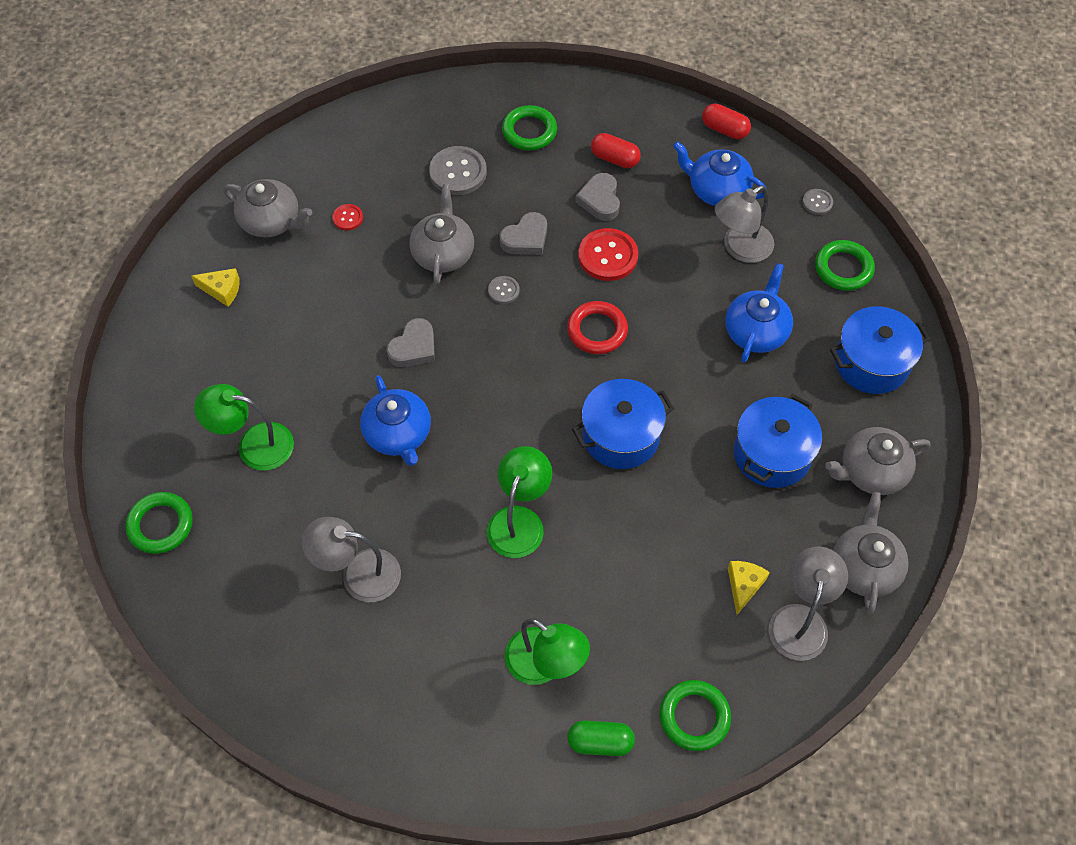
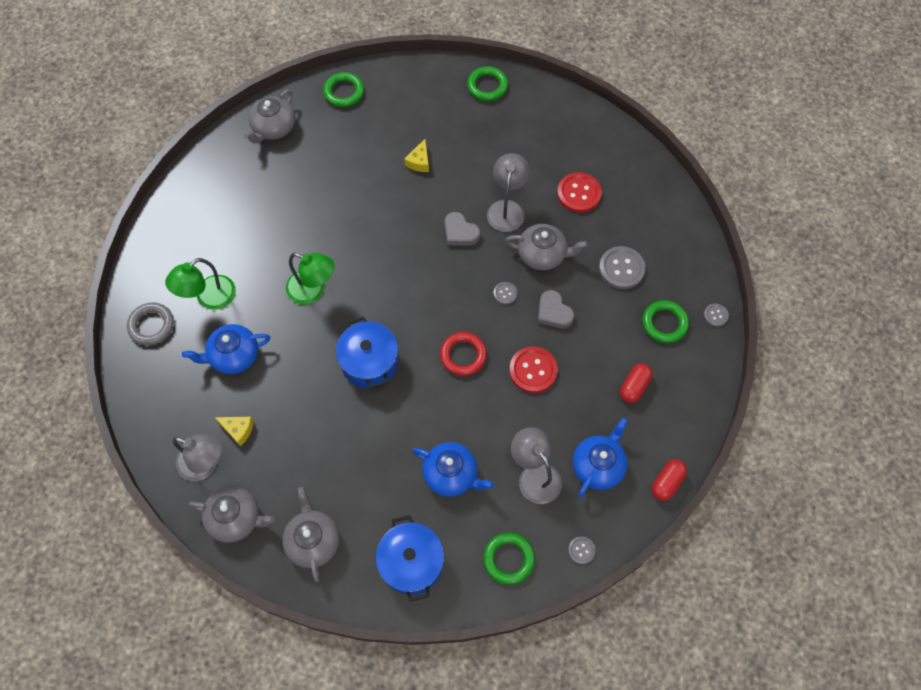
camera: 95 degrees right, 5 degrees up
yellow cheese [191,268,240,307] -> yellow cheese moved to [404,139,429,172]
green lamp [194,384,294,470] -> none
grey teapot [223,179,312,238] -> grey teapot moved to [244,89,295,144]
grey lamp [302,517,401,602] -> grey lamp moved to [487,153,530,232]
red button [332,204,363,230] -> red button [557,172,602,213], size x1.93
blue teapot [360,375,431,466] -> blue teapot moved to [182,324,270,374]
green capsule [567,720,635,756] -> grey ring [127,302,174,345]
grey heart [575,173,620,221] -> none
green ring [659,680,731,751] -> green ring moved to [467,66,508,101]
blue pot [734,394,822,488] -> none
none -> grey button [704,304,729,327]

